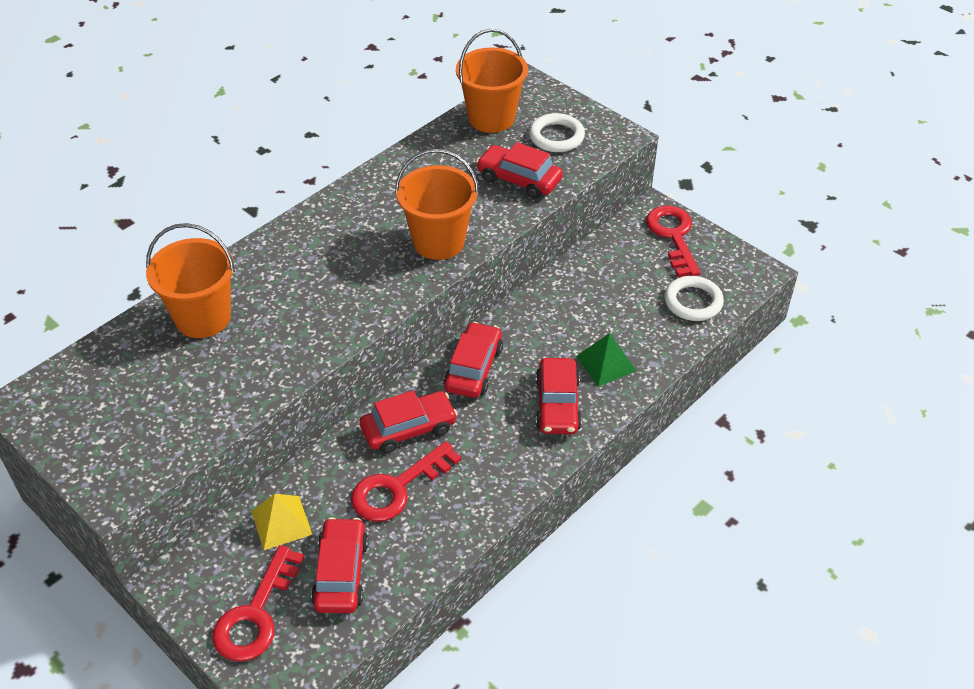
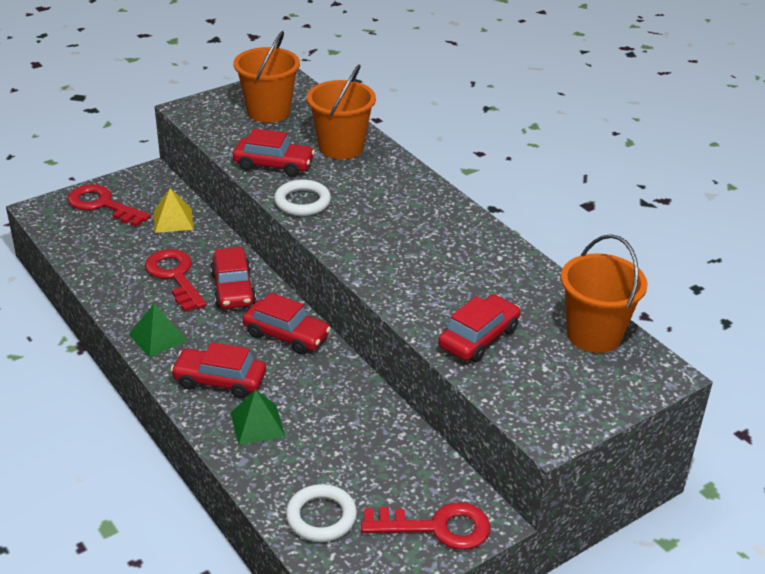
camera: 100 degrees right, 10 degrees down
red car [311,517,369,613] -> red car moved to [233,128,315,177]
orange bucket [395,149,479,260] -> orange bucket moved to [234,31,300,123]
white ring [529,113,585,152] -> white ring moved to [274,179,331,216]
none -> green pyramid [129,304,188,357]

